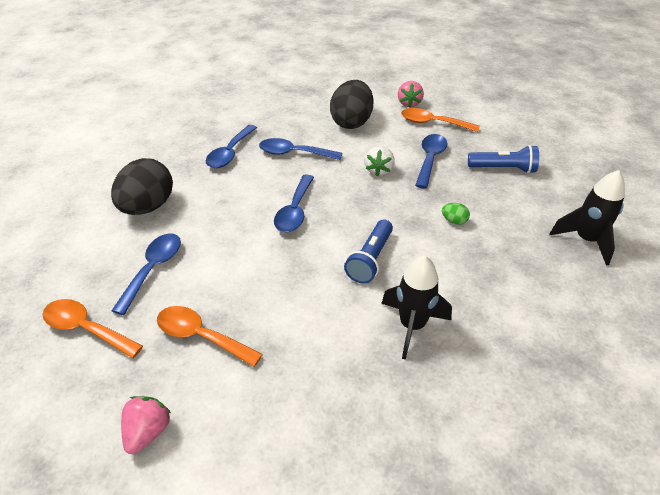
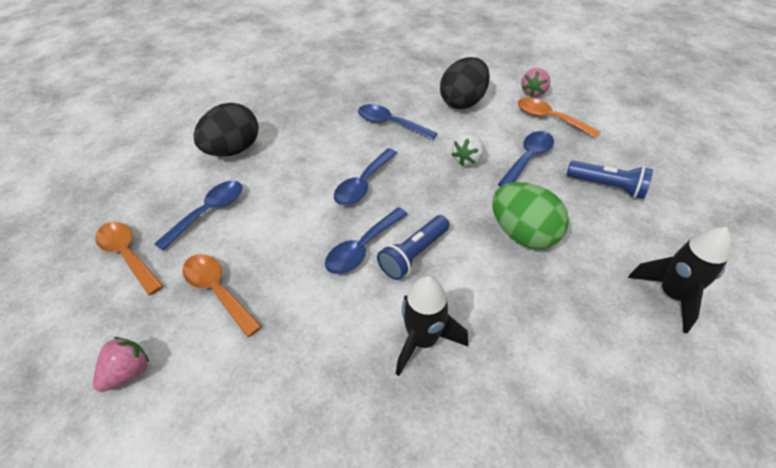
camera: 20 degrees right, 5 degrees up
blue spoon [206,125,257,168] -> blue spoon moved to [325,207,408,274]
green egg [442,203,470,225] -> green egg [492,182,569,249], size x2.47

